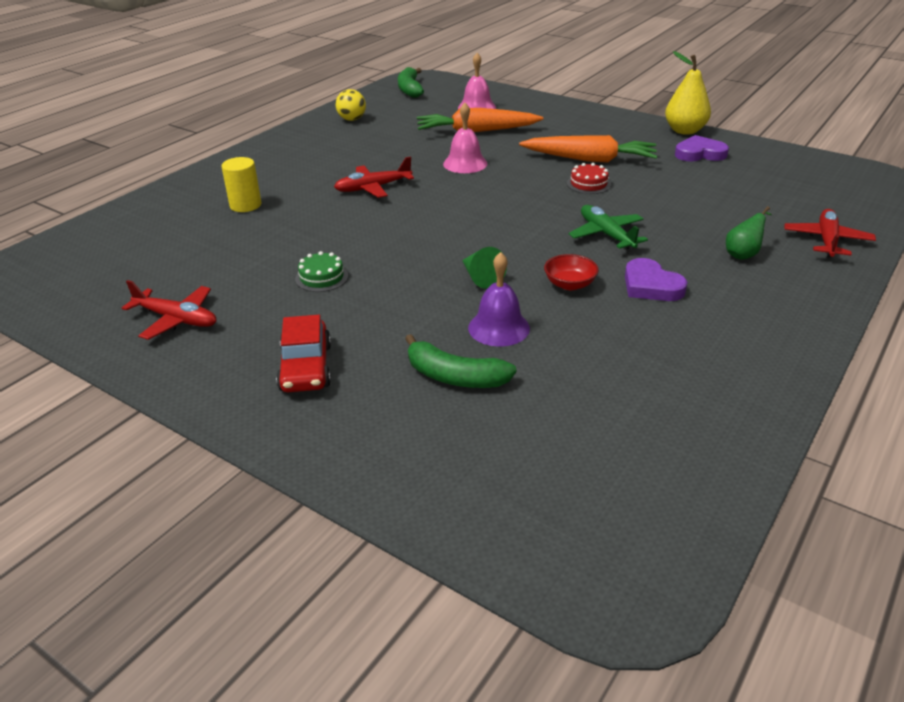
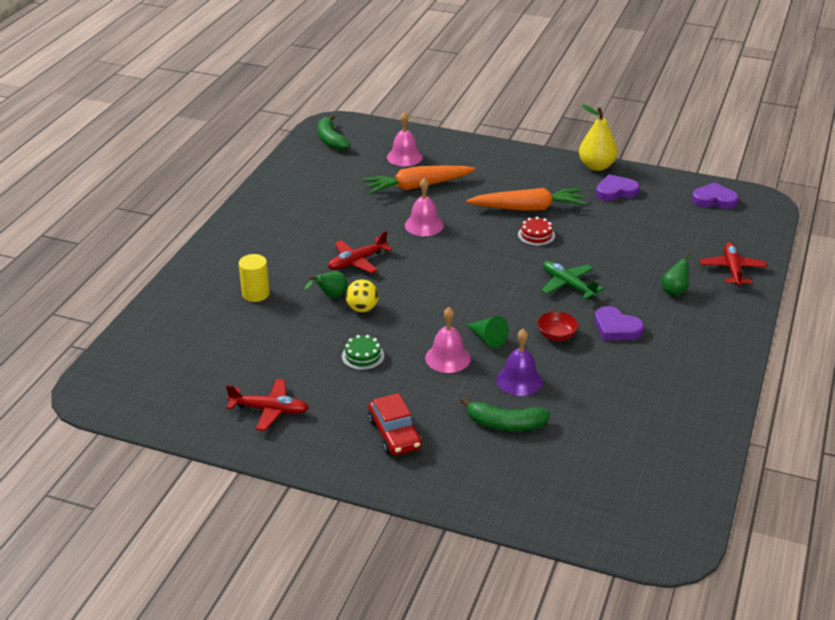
camera: 15 degrees left, 0 degrees up
yellow ball [336,89,366,121] -> yellow ball moved to [346,279,379,312]
none -> green pear [304,271,348,298]
none -> pink bell [425,307,471,373]
none -> purple heart [692,182,739,209]

